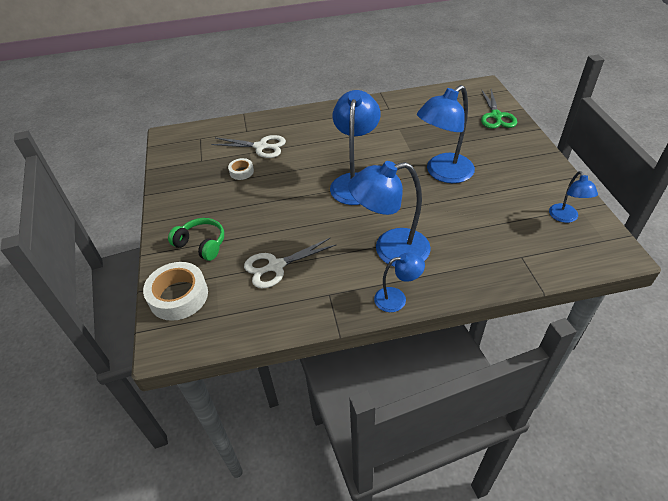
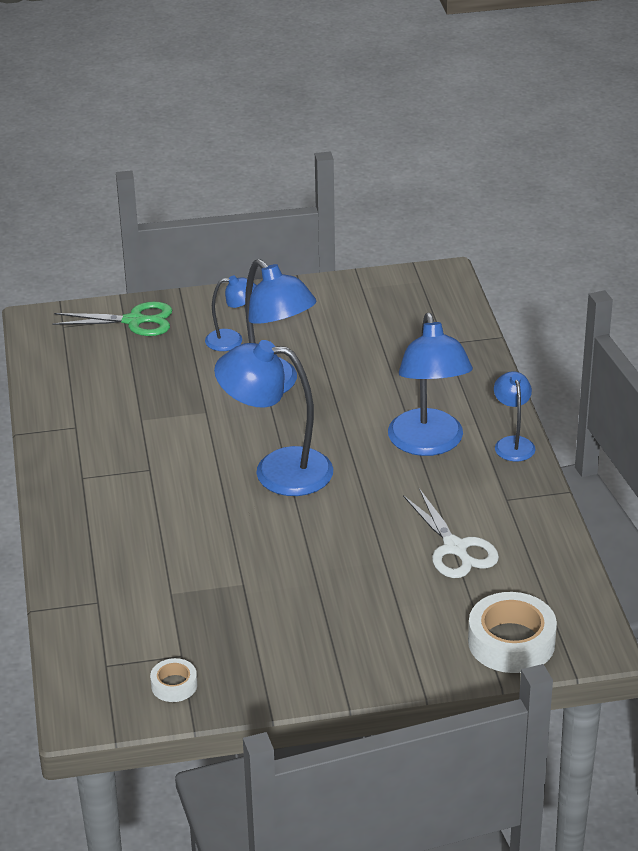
camera: 90 degrees left, 10 degrees down
green headphones [168,218,224,261] -> none
white scissors [211,135,286,158] -> none
white tape [228,158,254,180] -> white tape moved to [150,658,197,702]
blue lamp [549,171,598,223] -> blue lamp moved to [205,275,257,351]

